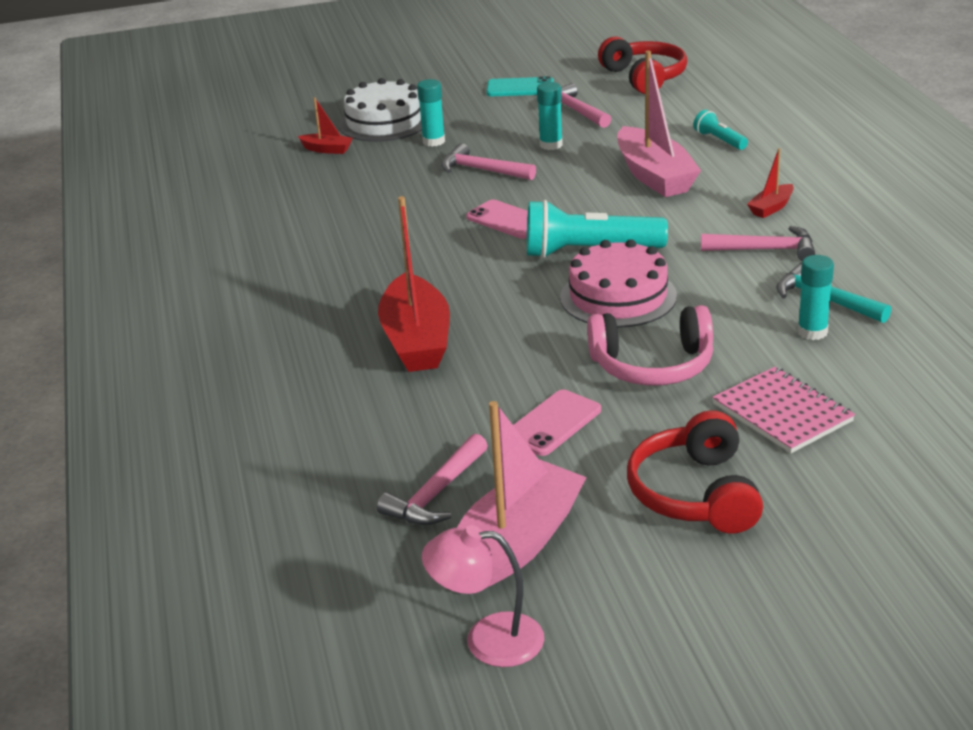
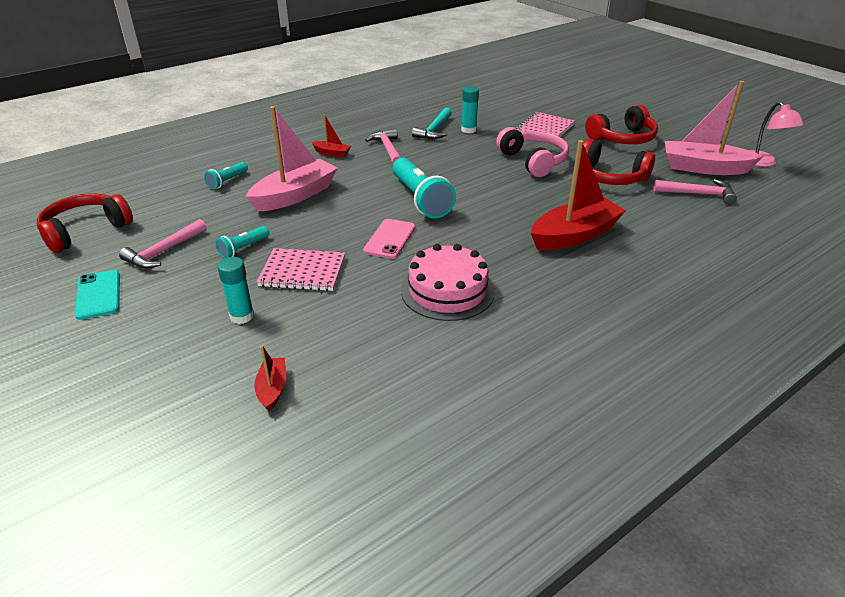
camera: 115 degrees left, 5 degrees up
white cake [339,78,422,142] -> none
pink hammer [441,143,536,180] -> pink notebook [257,248,345,291]
pink phone [513,390,601,456] -> red headphones [583,138,655,185]
turquoise glue stick [537,82,563,150] -> turquoise flashlight [215,226,269,258]
pink cake [560,239,677,328] -> pink cake moved to [401,244,495,321]

